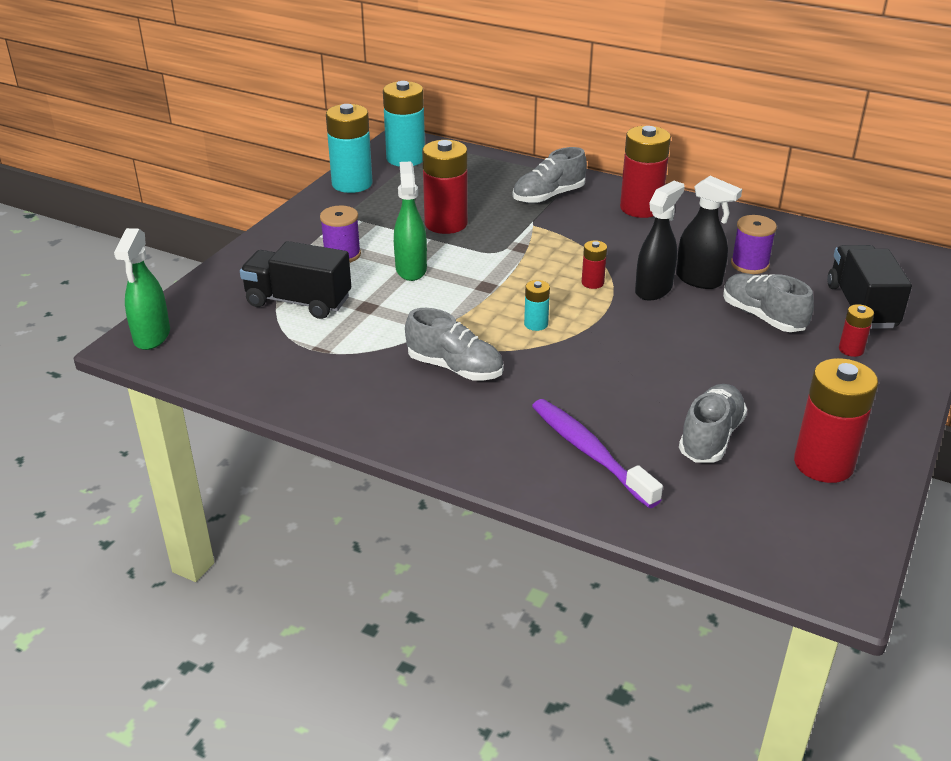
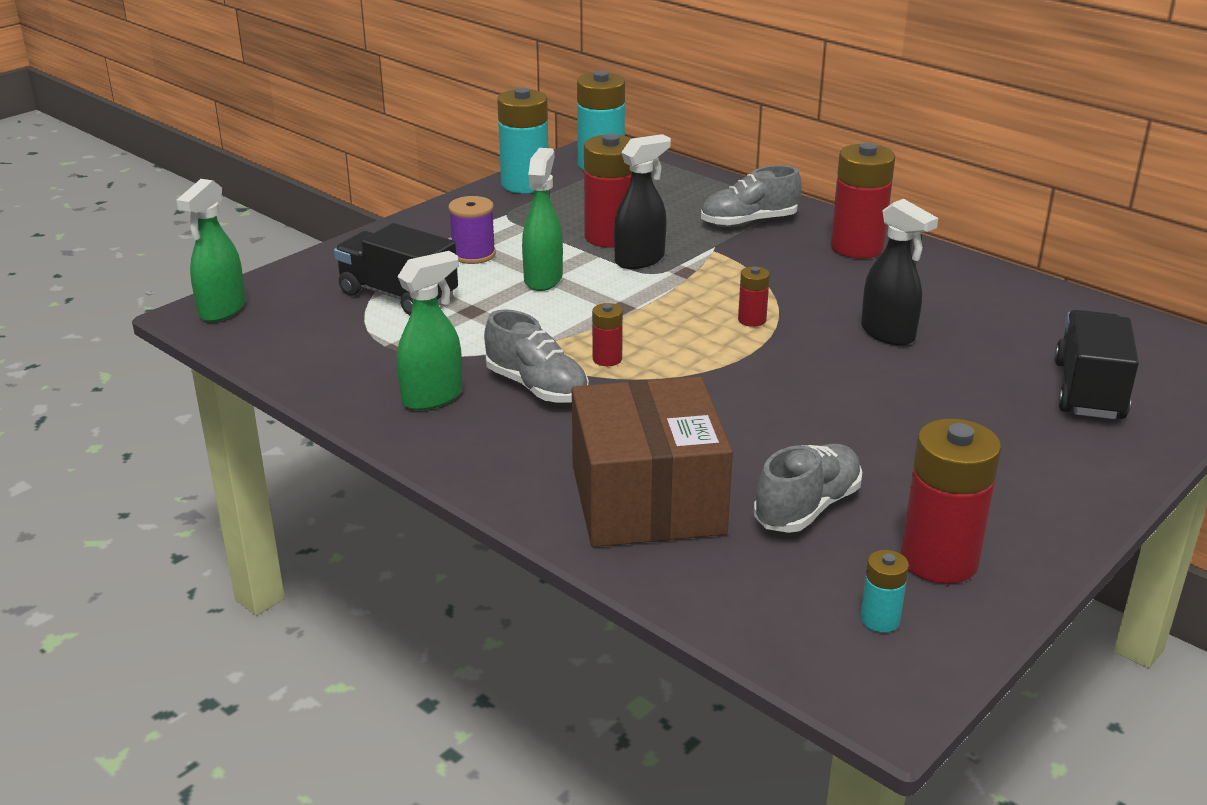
camera: 15 degrees right, 5 degrees down
turquoise battery [524,280,550,331] -> turquoise battery moved to [860,550,909,632]
purple toothbrush [532,399,663,508] -> brown box [572,376,733,547]
black spray bottle [635,181,685,300] -> black spray bottle moved to [614,134,671,269]
grey shoe [723,273,814,332] -> none
purple spool [731,215,777,274] -> none
red battery [839,304,874,357] -> red battery moved to [592,303,623,366]
none -> green spray bottle [397,251,462,410]

